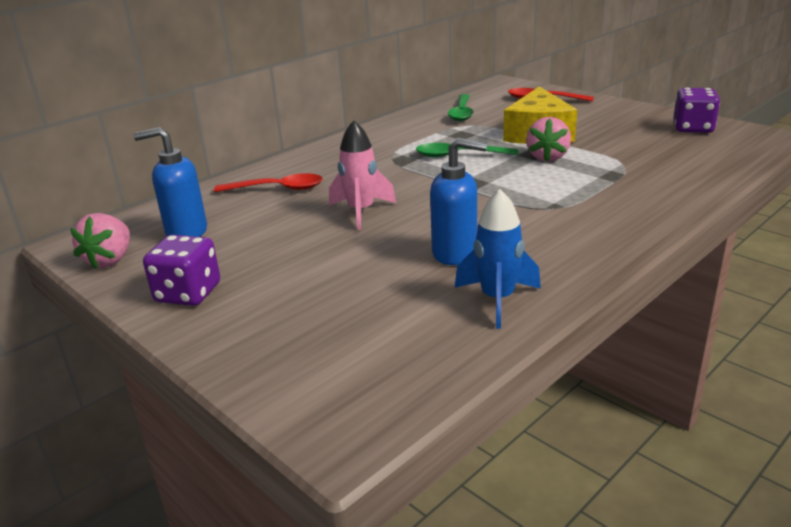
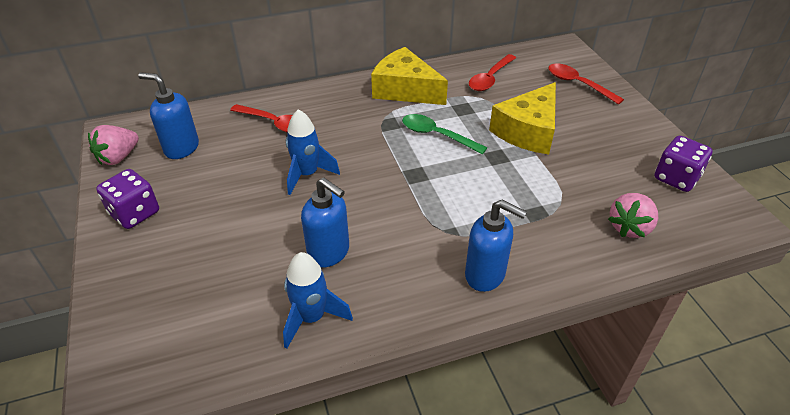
camera: 25 degrees right, 15 degrees up
pink rocket [329,120,396,230] -> blue rocket [286,109,340,195]
green spoon [448,94,474,121] -> red spoon [469,54,516,91]
pink strawberry [526,117,571,162] -> pink strawberry moved to [608,193,658,238]
none -> yellow cheese [371,47,448,105]
none -> blue soap dispenser [465,200,527,292]

